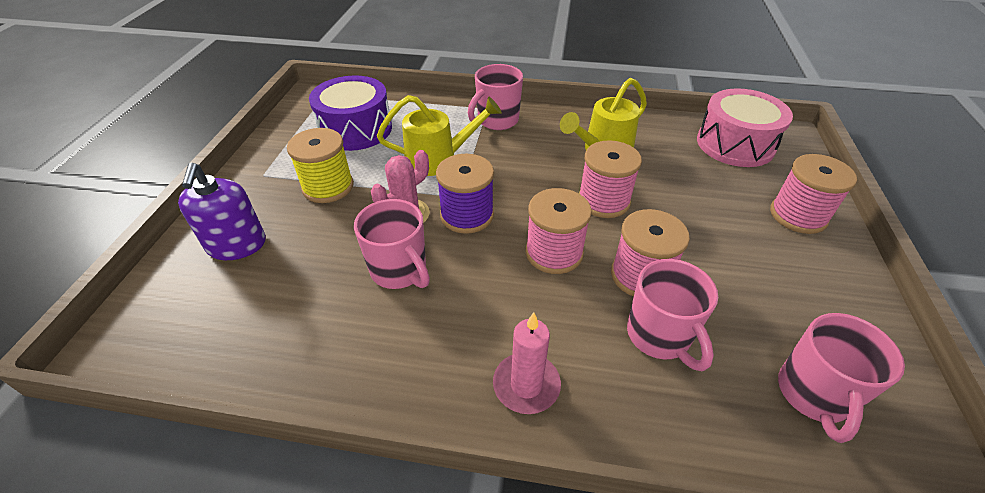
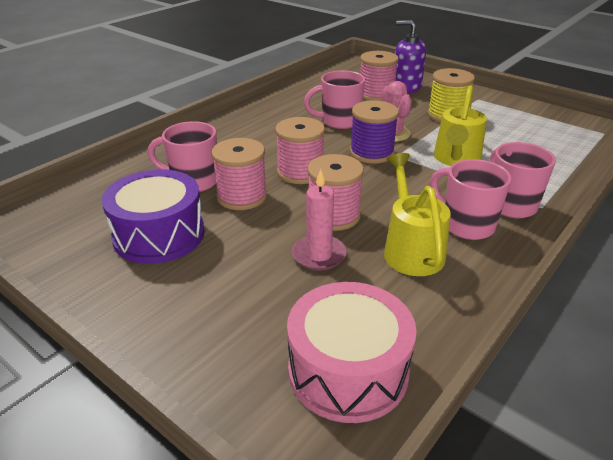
camera: 120 degrees right, 10 degrees down
purple drum [309,76,392,151] -> purple drum moved to [102,170,205,264]
pink candle [493,312,561,414] -> pink candle moved to [292,169,347,271]
pink spool [770,154,857,234] -> pink spool moved to [360,51,399,101]
pink mug [778,313,905,443] -> pink mug moved to [430,159,512,240]

